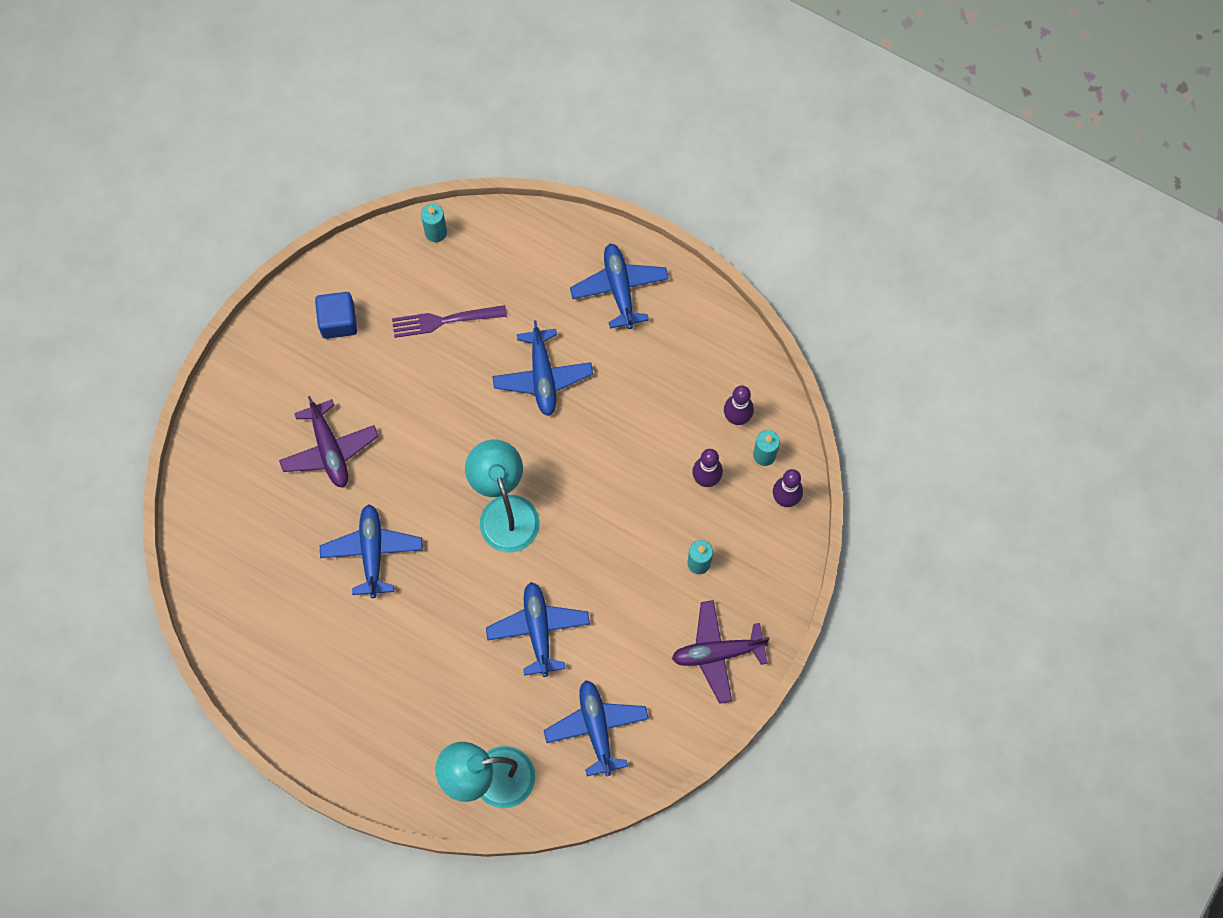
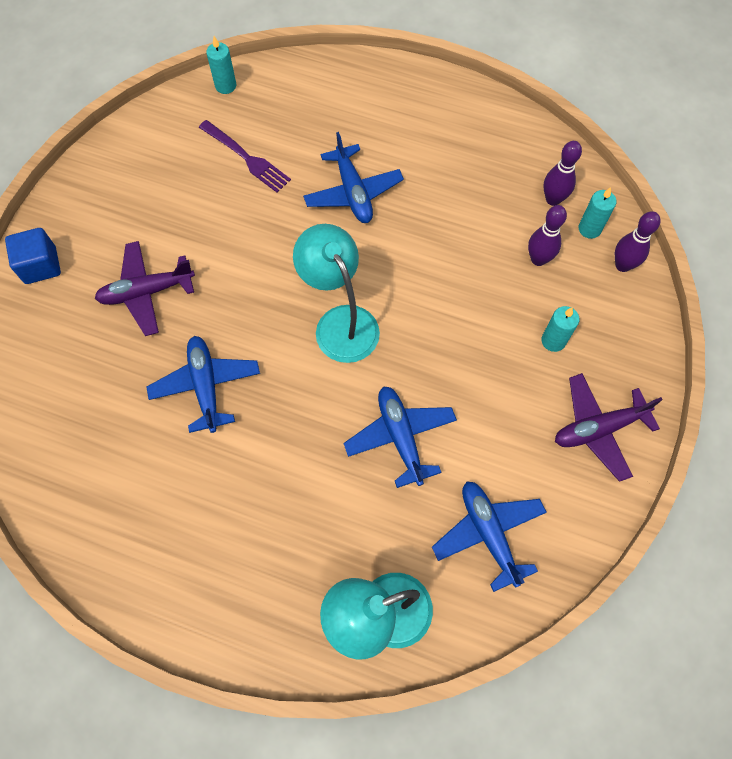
camera: 10 degrees left, 5 degrees down
purple plane [279,396,379,488] -> purple plane turned 105 degrees clockwise [95,241,195,336]
blue cube [315,292,357,339] -> blue cube moved to [5,228,61,284]
purple fork [392,305,507,338] -> purple fork turned 120 degrees counterclockwise [199,120,291,193]
blue plane [570,244,669,329] -> none

